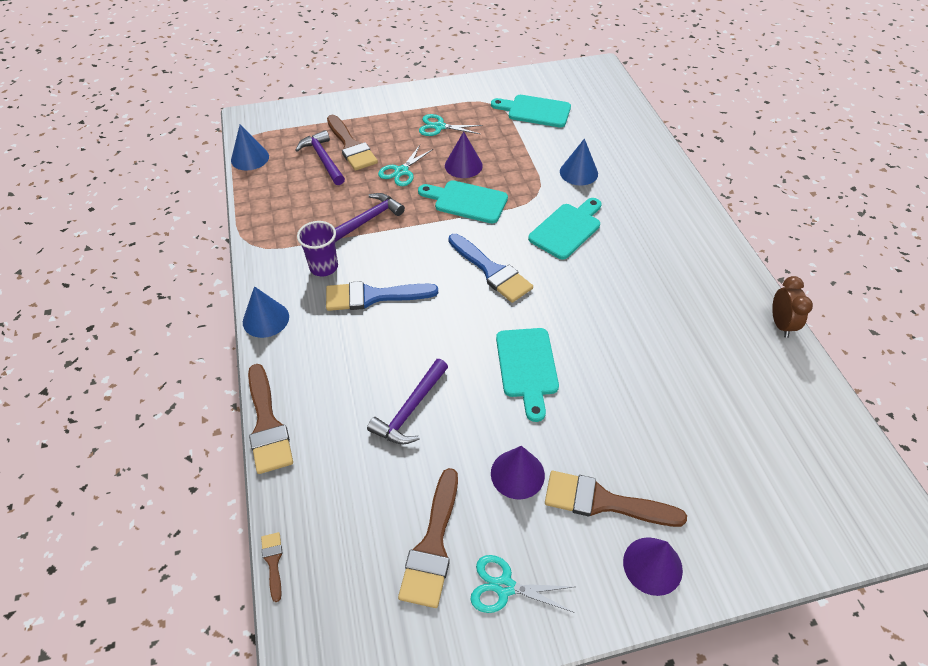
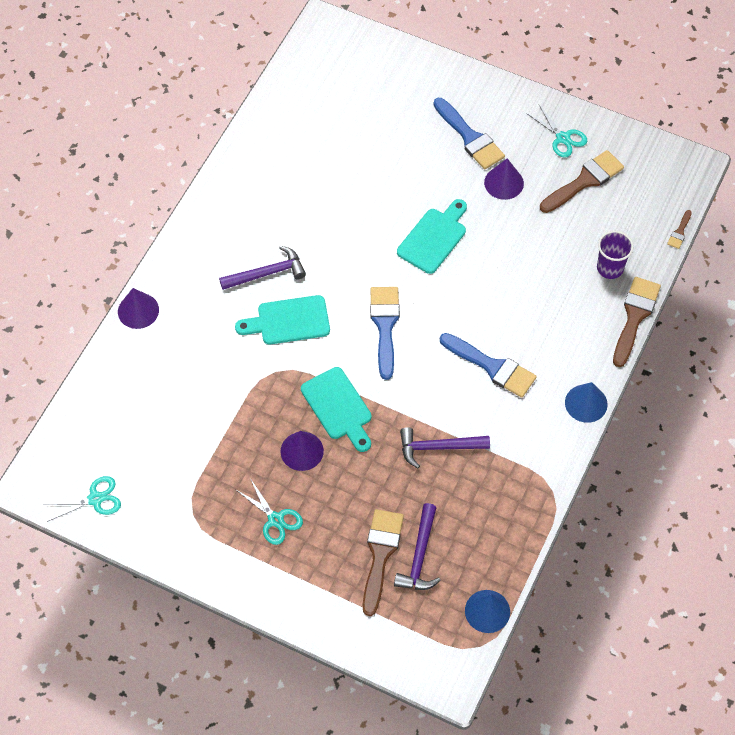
camera: 140 degrees left, 10 degrees up
purple cup [297,221,338,276] -> purple cup moved to [597,231,634,279]
purple hammer [367,359,448,444] -> purple hammer moved to [219,246,306,290]
turquoise scissors [378,145,433,186] -> turquoise scissors moved to [43,476,121,522]
turquoise cutting board [491,95,571,127] -> none
brown brush [545,471,687,527] -> blue brush [434,98,505,169]
blue cone [560,138,598,186] -> none
purple cone [623,537,683,596] -> purple cone moved to [118,288,159,329]
brown clock [772,276,813,338] -> none

